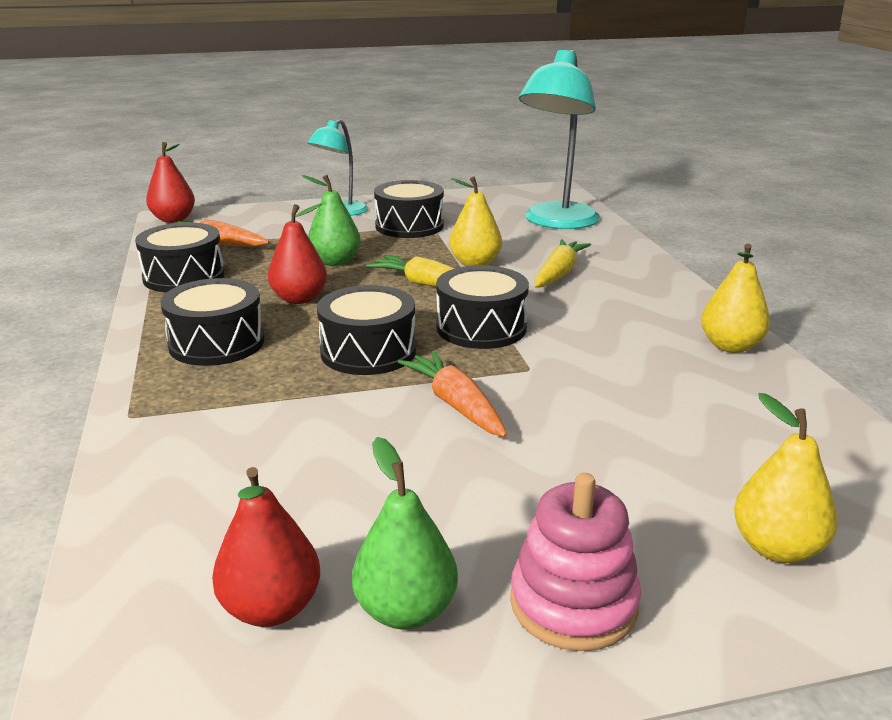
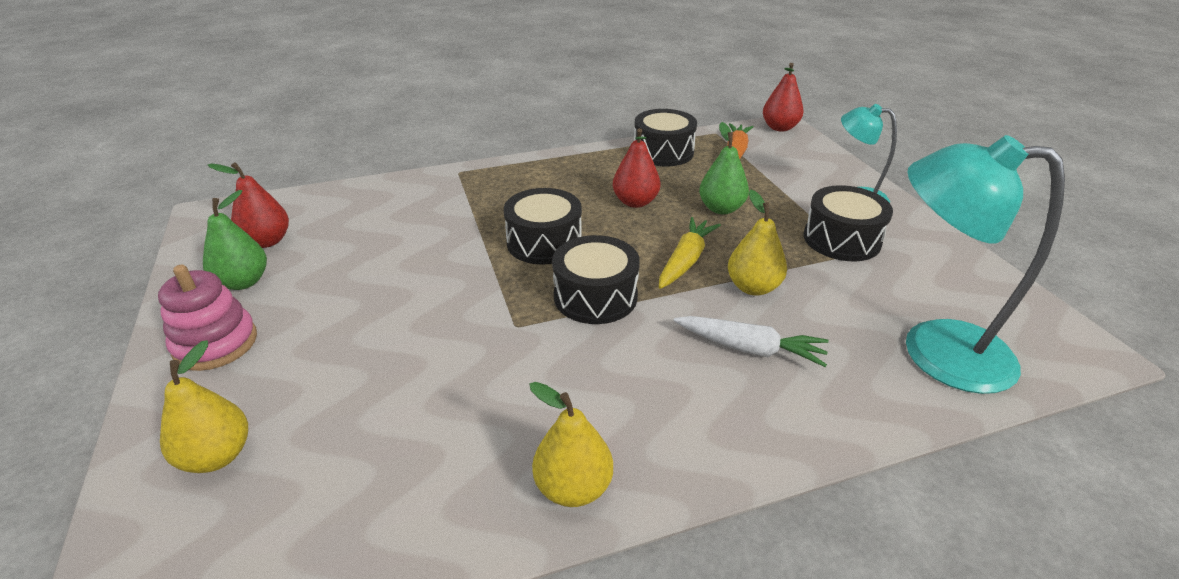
camera: 85 degrees right, 10 degrees up
black drum [160,278,264,366] -> none
orange carrot [398,351,507,437] -> none
yellow carrot [534,239,591,288] -> white carrot [673,316,829,367]

